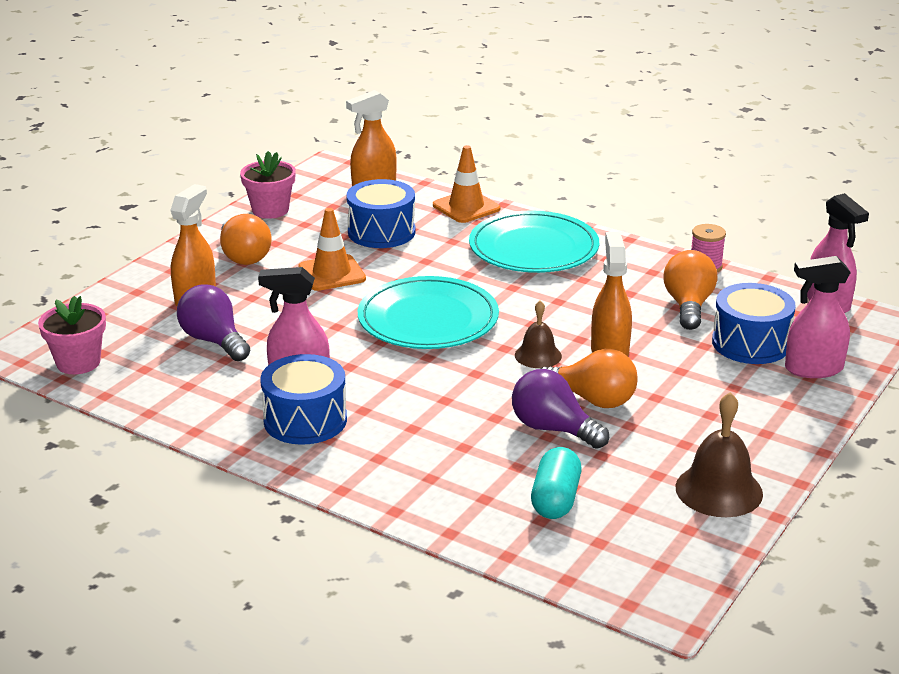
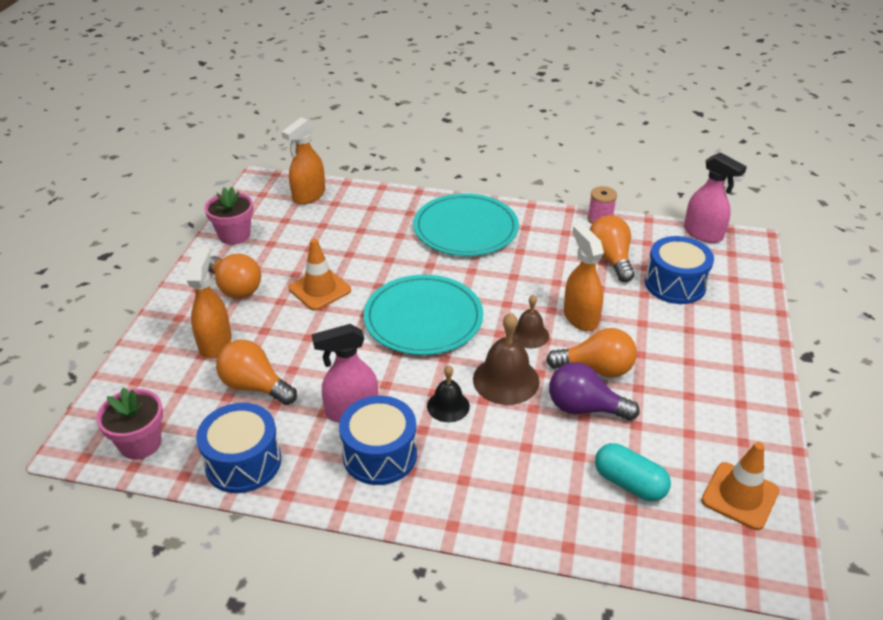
camera: 20 degrees left, 10 degrees up
purple light bulb [177,284,250,361] -> orange light bulb [216,340,297,405]
blue drum [346,179,416,248] -> blue drum moved to [196,403,281,493]
orange traffic cone [433,145,500,223] -> orange traffic cone moved to [701,442,779,530]
turquoise capsule [531,447,582,519] -> turquoise capsule turned 45 degrees counterclockwise [595,443,671,501]
brown bell [675,392,763,517] -> brown bell moved to [473,313,539,405]
pink spray bottle [785,256,851,378] -> none
none -> black bell [427,365,470,422]

